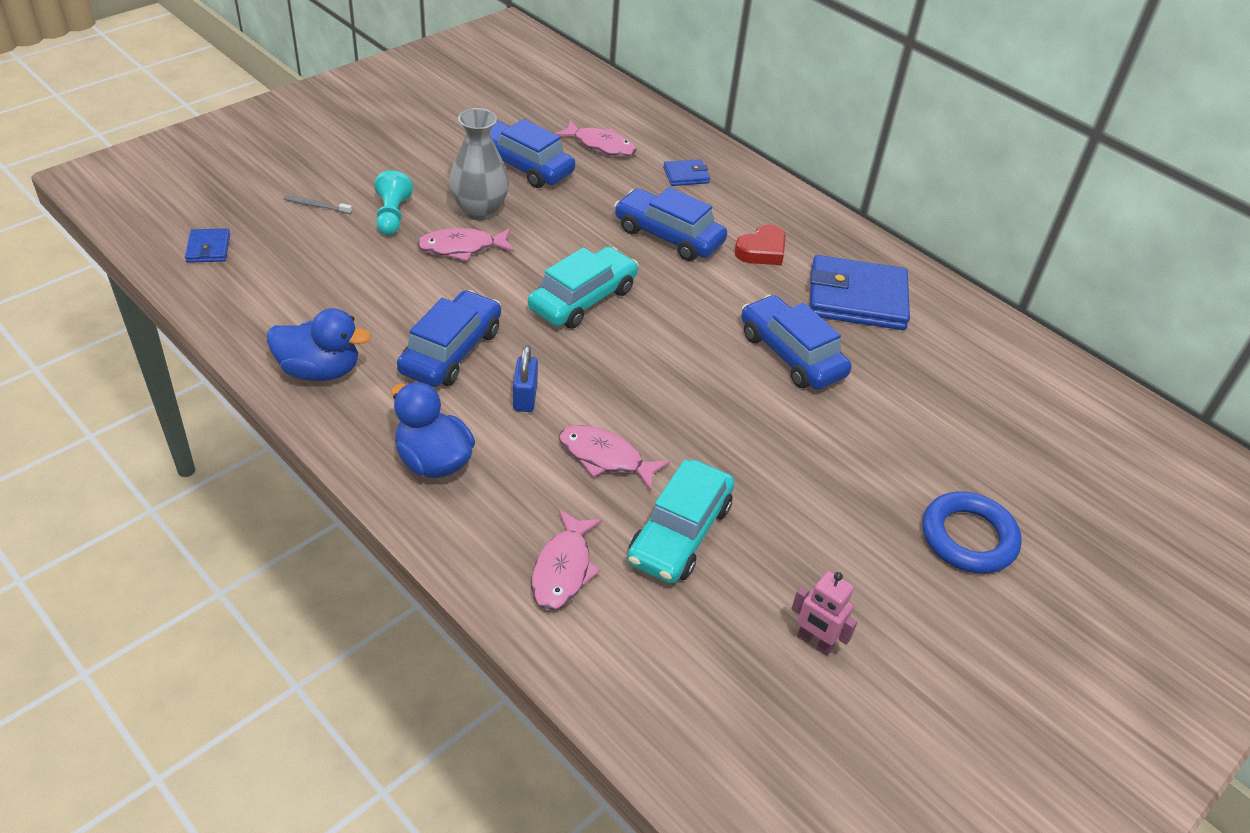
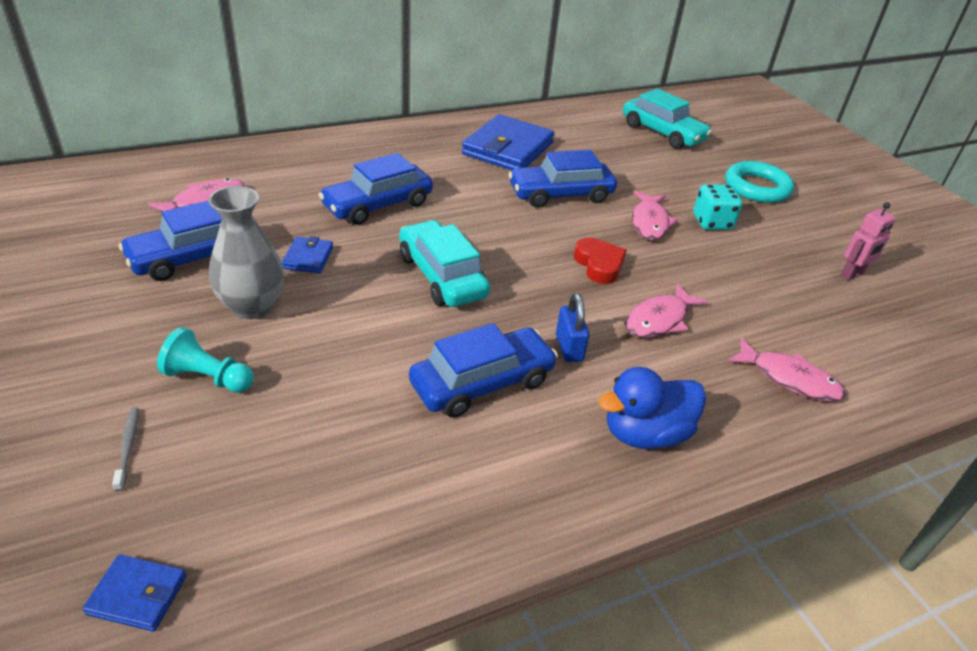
camera: 70 degrees left, 5 degrees down
blue duck [267,308,371,381] -> none
grey toothbrush [284,196,352,214] -> grey toothbrush turned 135 degrees clockwise [112,407,139,491]
blue car [397,290,501,387] -> blue car turned 105 degrees clockwise [409,323,558,418]
pink fish [417,228,514,261] -> pink fish moved to [632,191,677,240]
blue padlock [513,345,538,412] -> blue padlock turned 60 degrees clockwise [556,293,590,362]
turquoise car [627,460,735,584] -> turquoise car moved to [623,88,712,149]
blue wallet [663,159,710,186] -> blue wallet moved to [282,236,333,274]
red heart [734,225,786,265] -> red heart moved to [574,238,627,284]
blue ring [923,491,1022,574] -> turquoise ring [725,161,794,203]
none -> turquoise dice [693,184,743,230]

